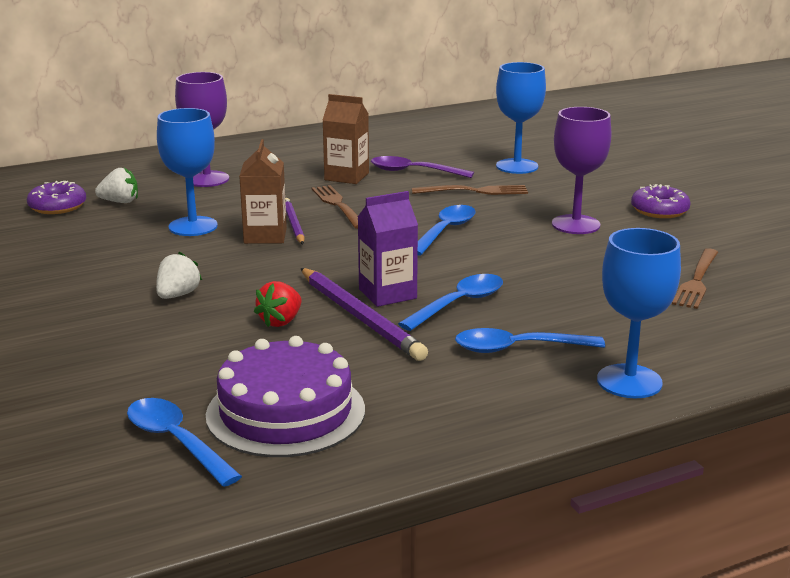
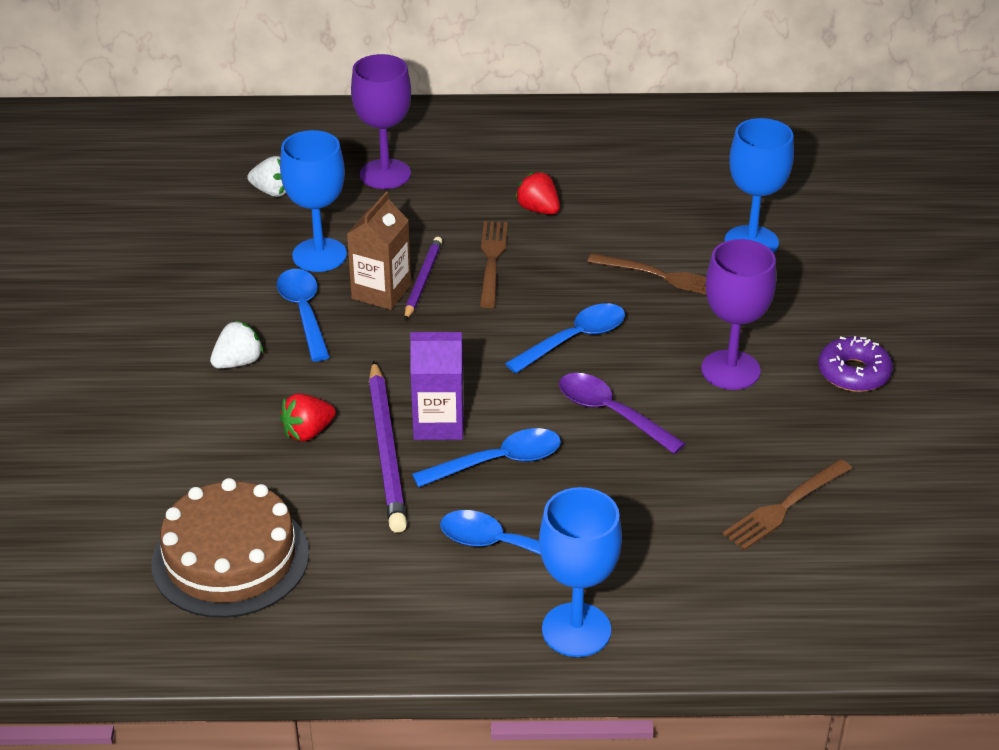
camera: 25 degrees right, 15 degrees up
purple donut [27,181,86,214] -> none
blue spoon [127,398,242,487] -> blue spoon moved to [277,269,330,361]
purple cake [206,336,365,457] -> brown cake [151,478,309,618]
brown carton [323,94,369,184] -> red strawberry [515,171,560,215]
purple spoon [371,156,474,178] -> purple spoon moved to [559,373,686,454]

